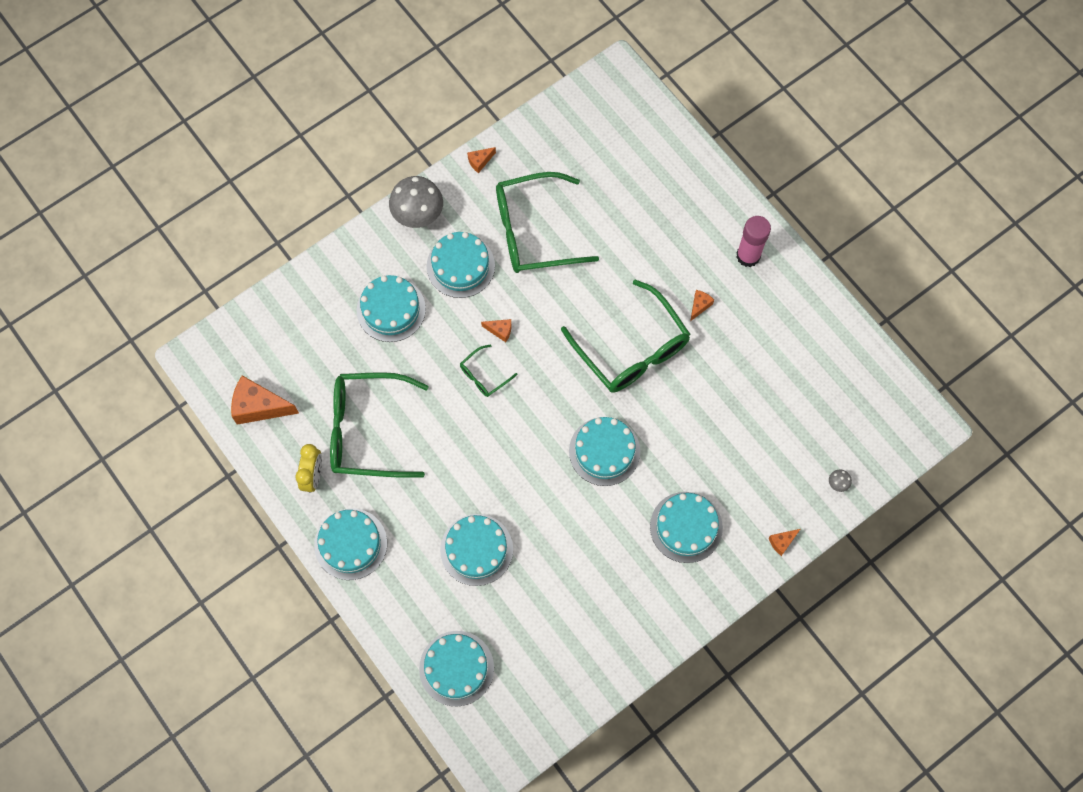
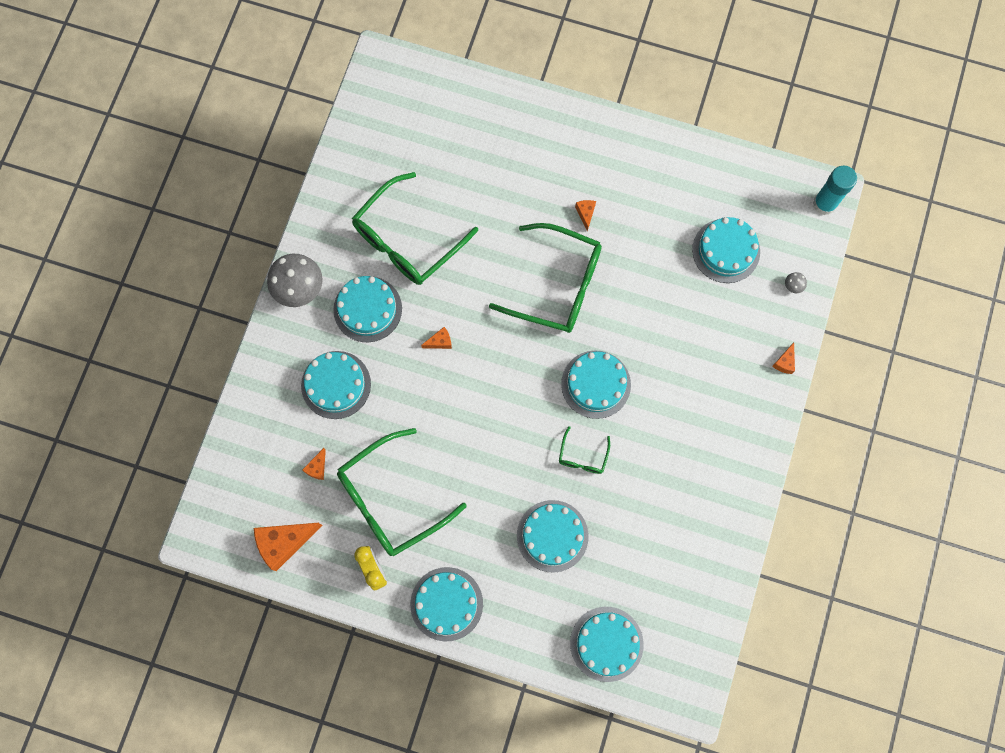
camera: 35 degrees left, 5 degrees up
green glasses [460,344,517,397] -> green glasses moved to [559,426,610,474]
orange cheese [467,147,496,173] -> orange cheese moved to [302,448,326,480]
turquoise cake [650,492,723,563] -> turquoise cake moved to [692,217,760,283]
pink glue stick [736,216,771,267] -> none
none -> turquoise glue stick [813,165,857,215]

